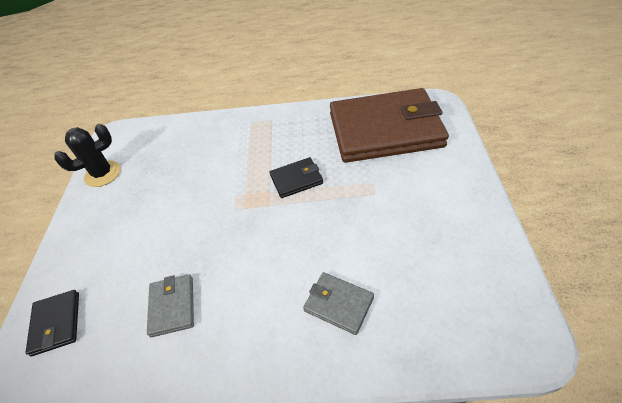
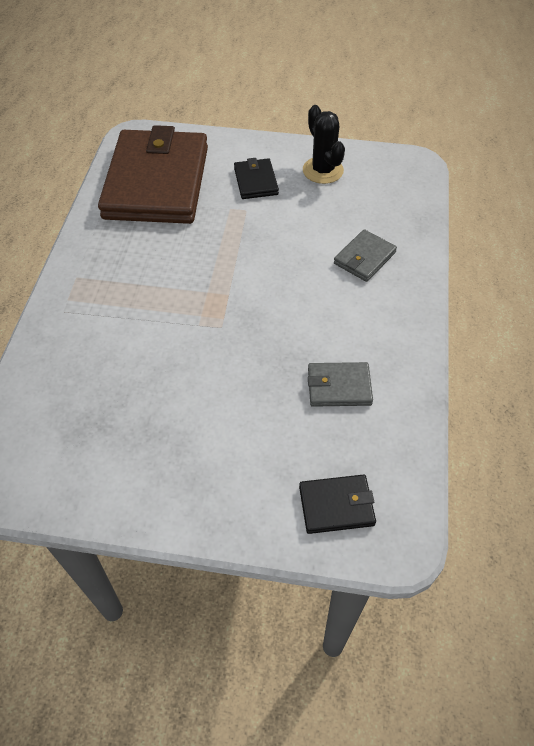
camera: 85 degrees left, 5 degrees up
black cactus [54,124,121,187] -> black cactus moved to [303,105,345,184]
black wallet [270,157,323,198] -> black wallet moved to [234,158,279,199]

